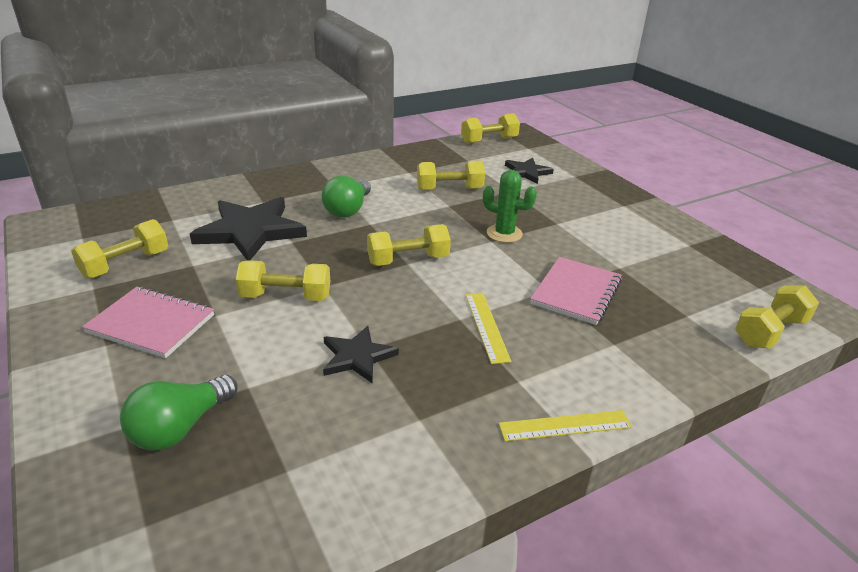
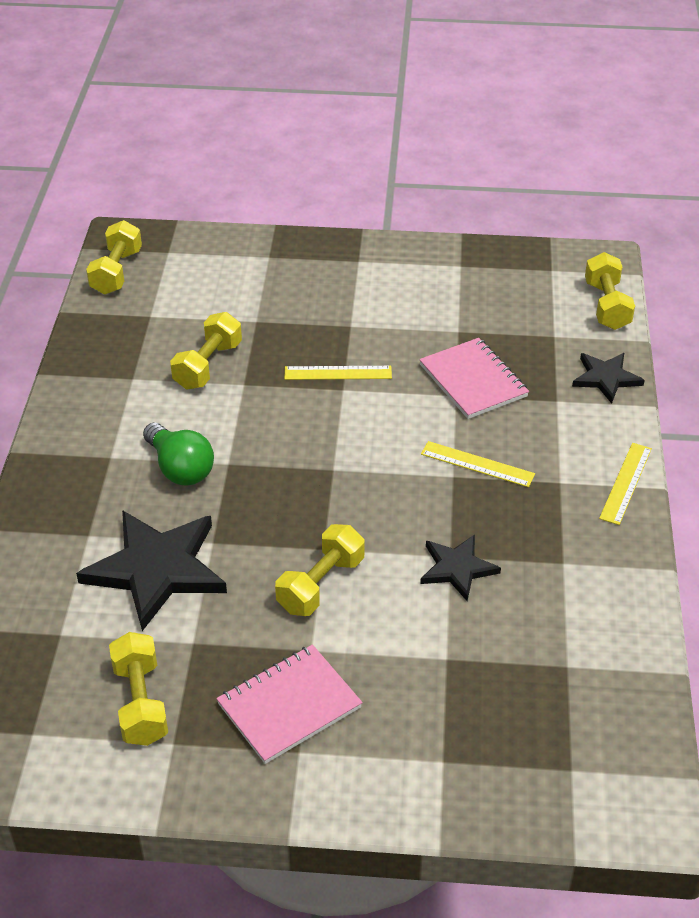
camera: 55 degrees left, 10 degrees up
green light bulb [120,375,238,451] -> none
yellow dumbbell [367,224,451,266] -> none
green cactus [483,170,537,243] -> yellow ruler [284,366,392,380]
black star [505,158,554,184] -> black star moved to [572,353,645,404]

